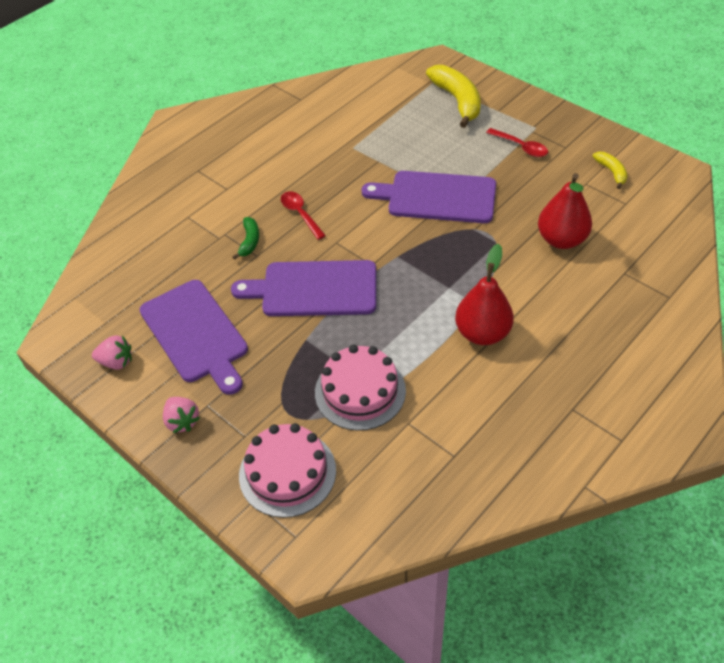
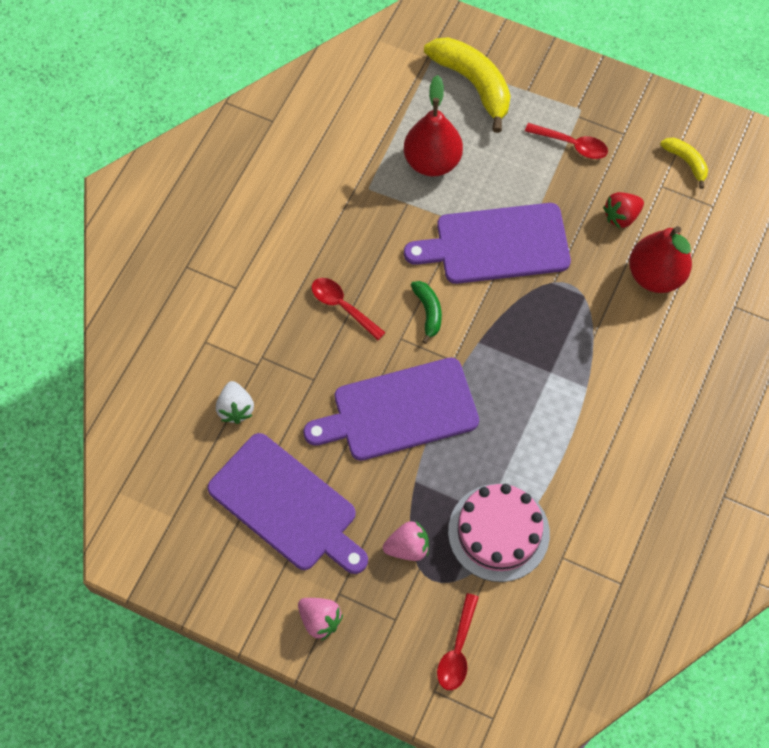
camera: 20 degrees left, 15 degrees up
pink strawberry [92,335,132,370] -> pink strawberry moved to [383,521,429,561]
green banana [232,217,259,260] -> green banana moved to [411,281,442,344]
pink cake [239,423,336,518] -> red spoon [437,593,479,690]
red pear [455,244,514,345] -> red pear moved to [404,75,463,176]
none -> white strawberry [216,381,254,424]
none -> red strawberry [603,192,644,228]

